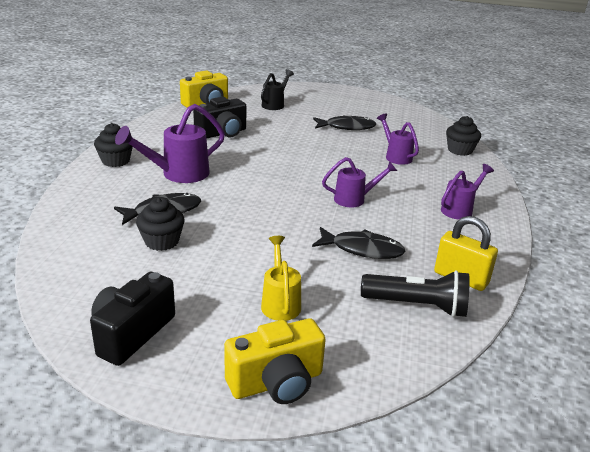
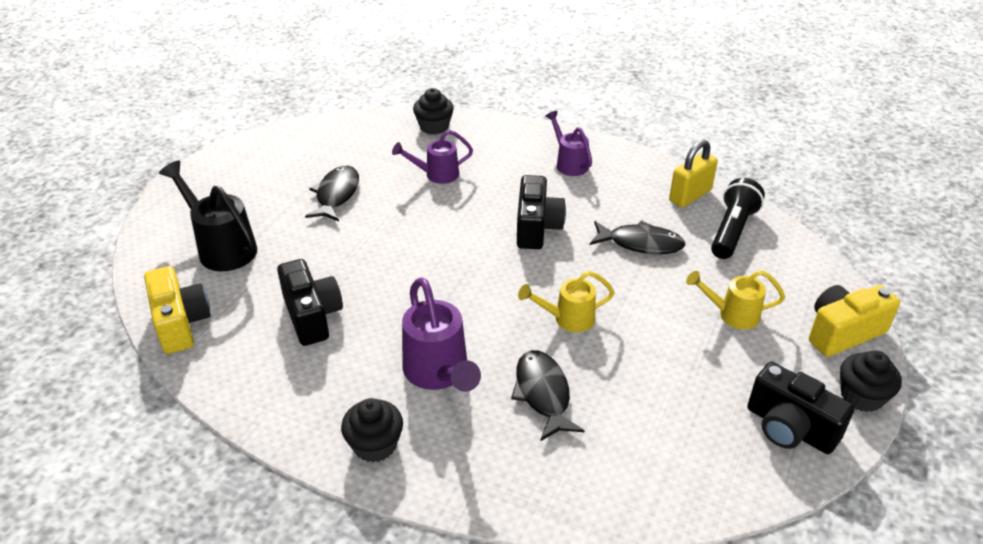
camera: 75 degrees left, 10 degrees up
black cupcake [136,197,185,251] -> black cupcake moved to [840,350,902,412]
yellow camera [224,318,326,404] -> yellow camera turned 105 degrees counterclockwise [809,285,900,357]
black watering can [261,69,294,110] -> black watering can [159,160,257,271], size x1.56
black fish [312,227,405,259] -> black fish turned 75 degrees clockwise [590,221,685,254]
purple watering can [322,157,397,207] -> black camera [517,175,566,249]
none -> yellow watering can [518,271,615,332]

